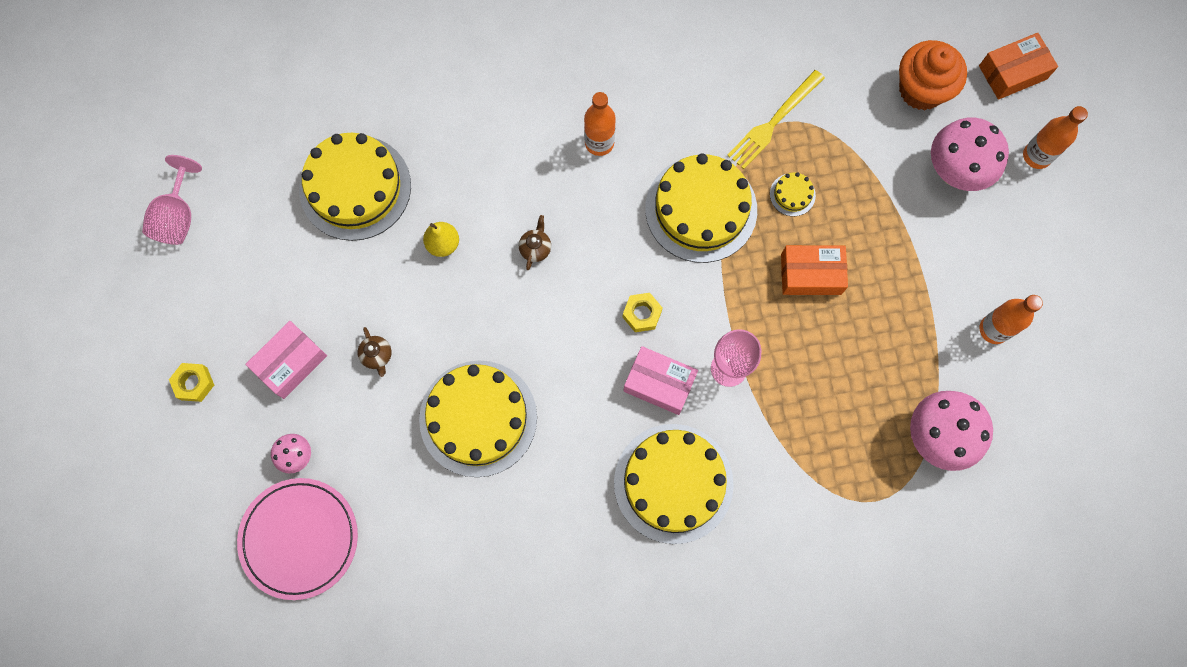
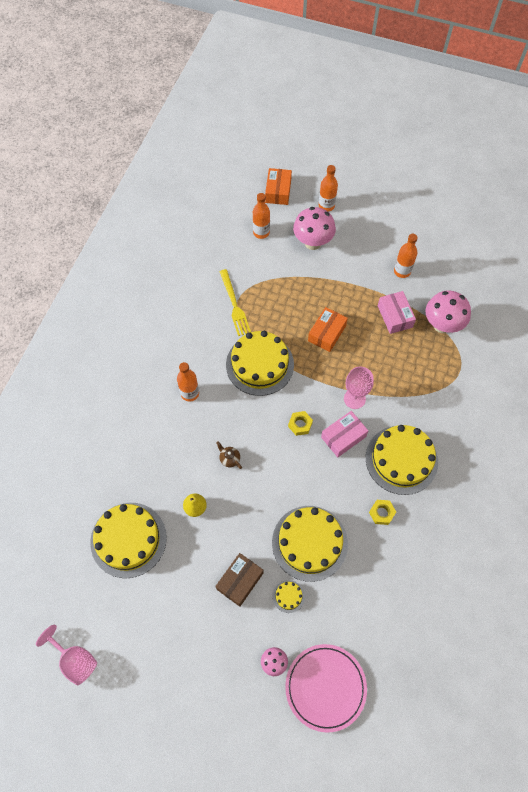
camera: 60 degrees left, 10 degrees down
yellow nut [169,363,214,402] -> yellow nut moved to [369,500,396,525]
pink box [245,321,327,399] -> pink box moved to [378,291,416,334]
brown teapot [358,327,392,377] -> brown box [215,553,263,607]
yellow cake [770,172,816,216] -> yellow cake moved to [273,580,305,613]
orange cupcake [899,40,967,110] -> orange bottle [253,193,270,239]

